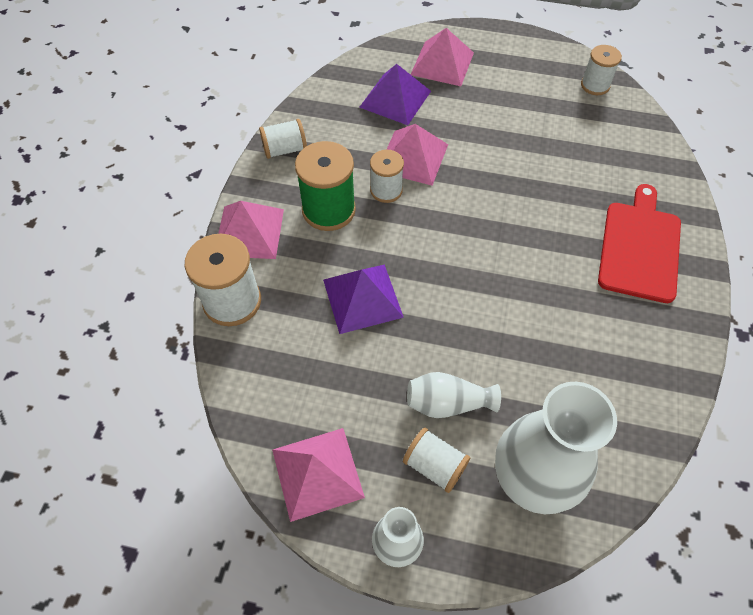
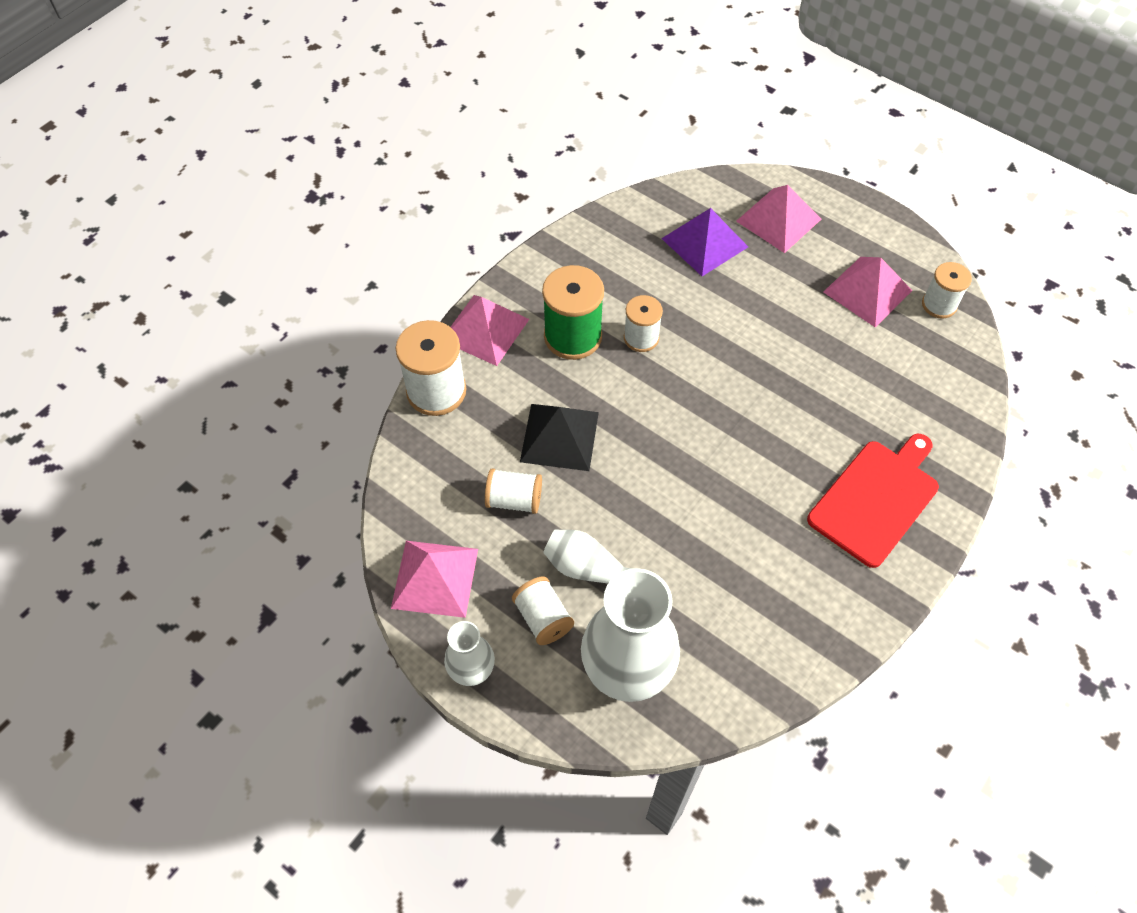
camera: 25 degrees right, 0 degrees up
white spool [259,119,307,159] -> white spool moved to [485,468,542,514]
purple pyramid [323,265,404,334] -> black pyramid [520,404,599,471]
pink pyramid [386,124,448,186] -> pink pyramid moved to [823,257,912,327]

